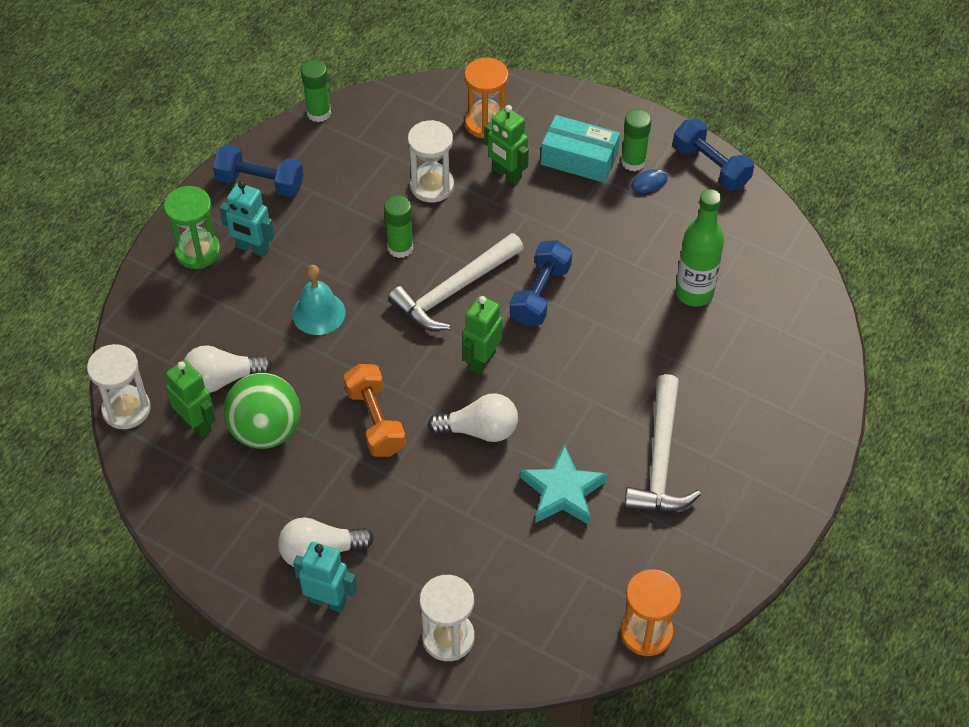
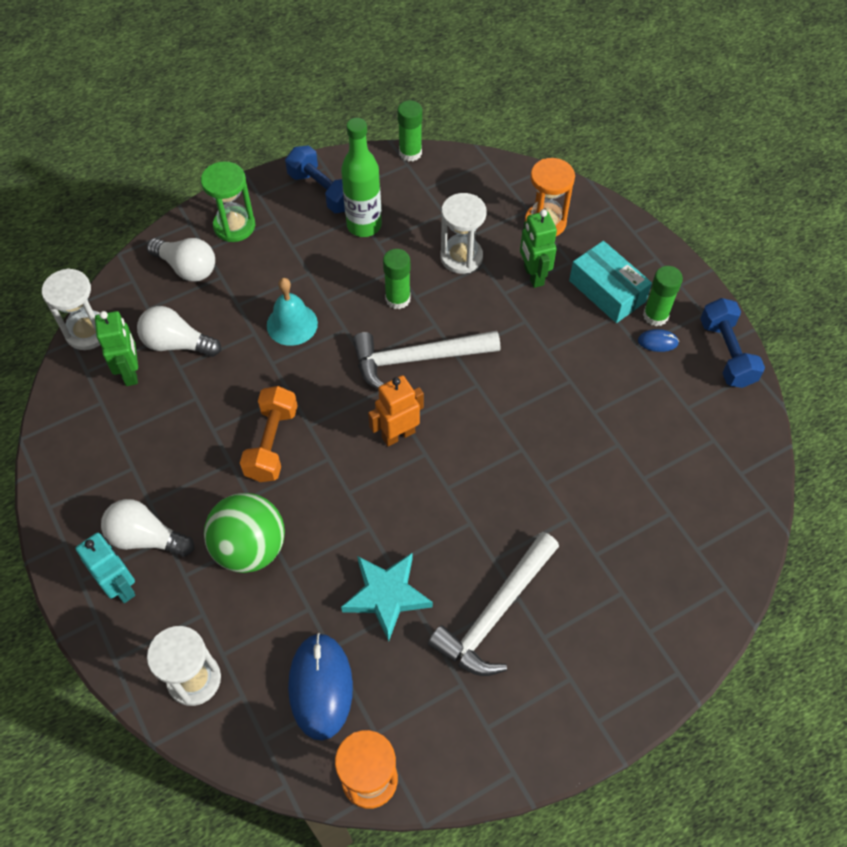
camera: 30 degrees right, 5 degrees up
turquoise robot [219,181,275,257] -> none
green ball [224,373,300,449] -> green ball moved to [204,493,285,573]
white light bulb [427,393,518,442] -> white light bulb moved to [147,238,215,282]
green robot [462,296,503,375] -> orange robot [368,375,424,446]
blue dumbbell [510,240,572,326] -> none
green bottle [676,189,724,307] -> green bottle moved to [341,118,382,237]
none -> blue mouse [288,633,353,741]

